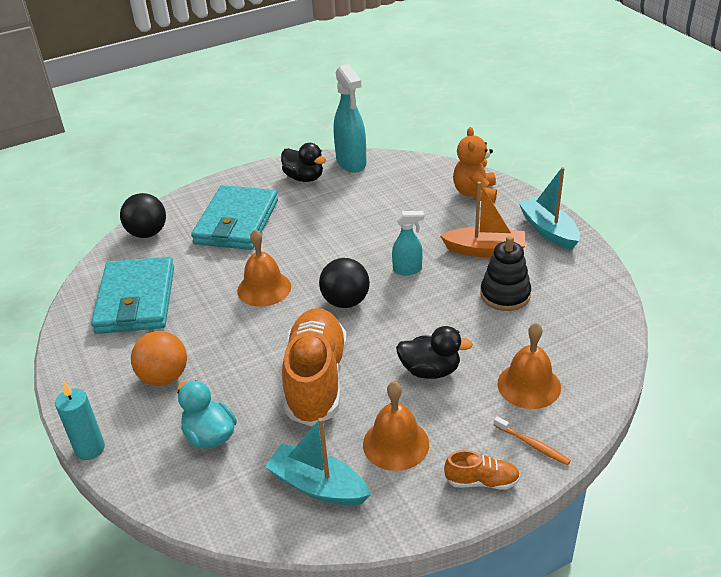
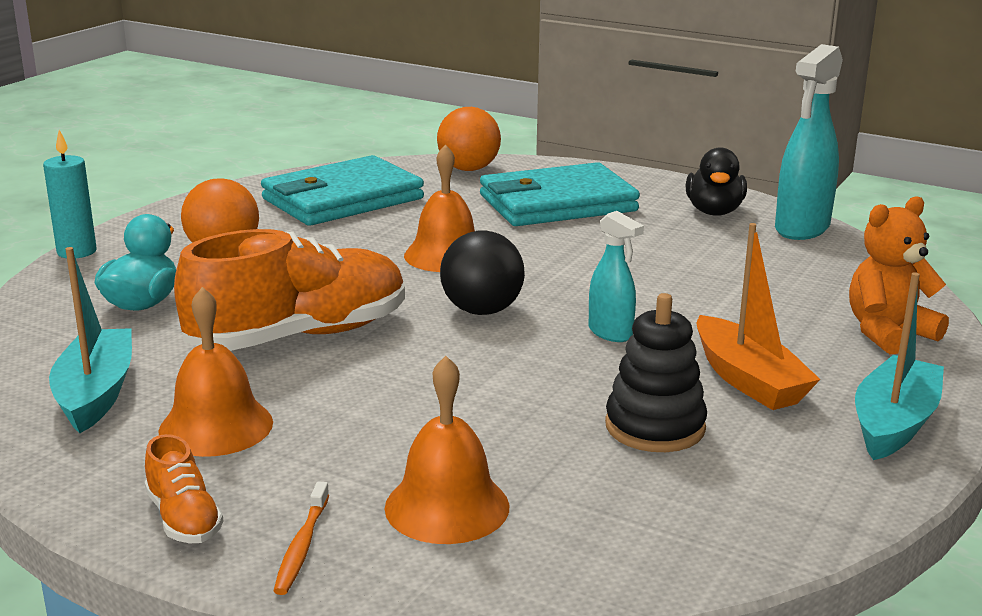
camera: 55 degrees right, 15 degrees down
black ball [120,193,166,238] -> orange ball [437,107,501,171]
black duck [396,326,473,379] -> none

